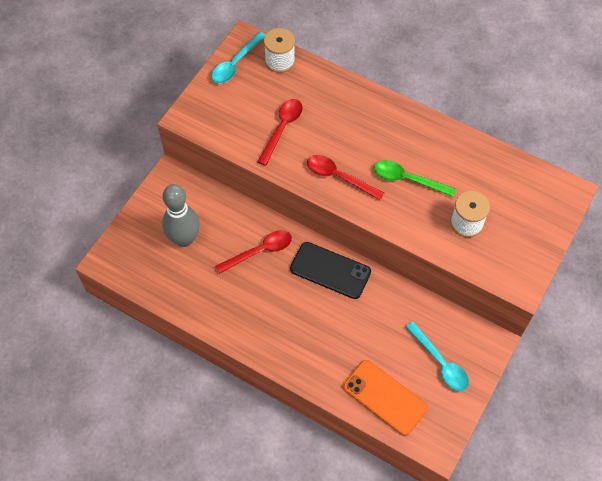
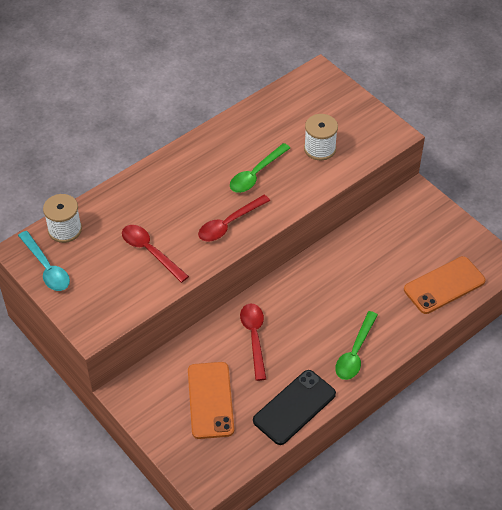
camera: 70 degrees left, 10 degrees down
grey bowling pin [162,184,200,247] -> orange phone [188,362,234,439]
black phone [290,242,371,299] -> black phone moved to [253,370,336,445]
turquoise spoon [406,322,469,391] -> none
none -> green spoon [335,311,378,380]

